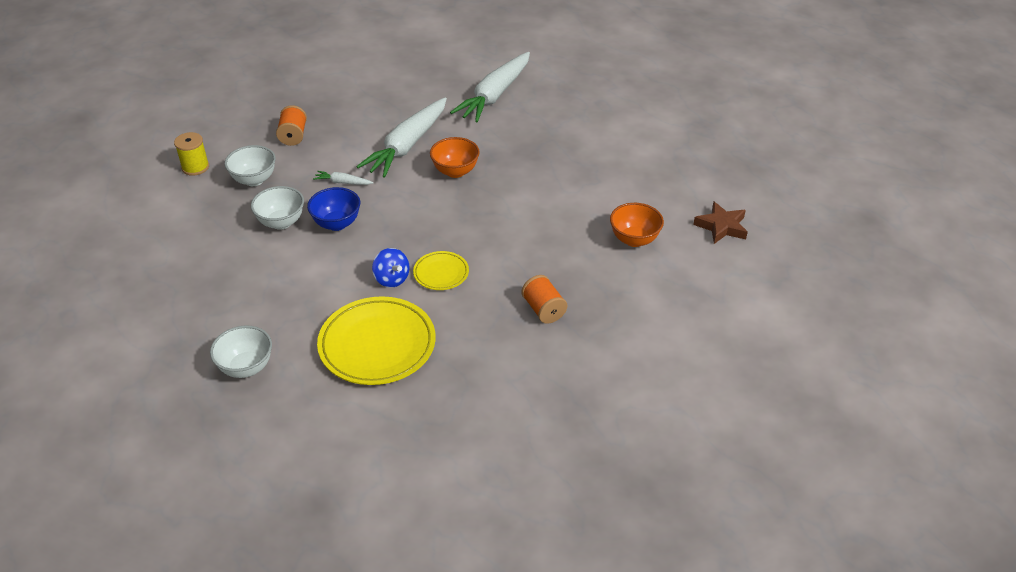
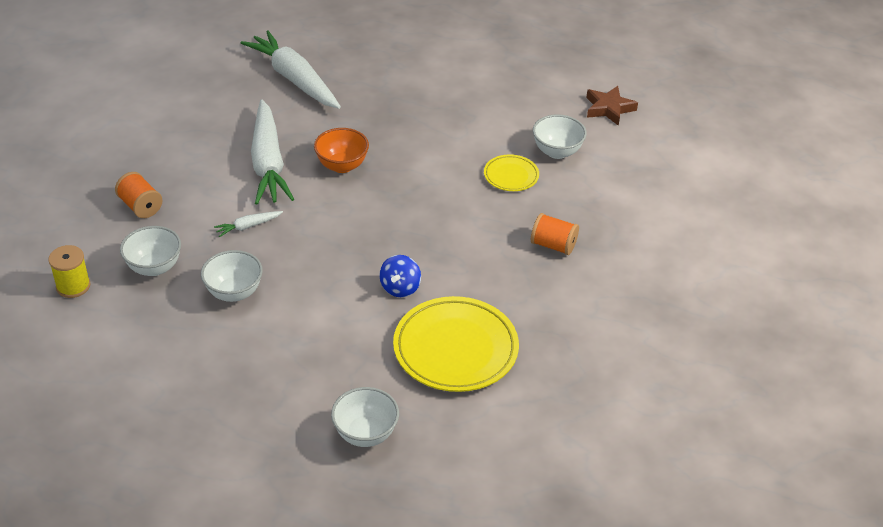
camera: 40 degrees left, 0 degrees up
blue bowl [307,187,360,231] -> none
blue spinning top [372,248,410,288] -> blue spinning top turned 90 degrees clockwise [379,255,421,297]
yellow plate [413,251,469,290] -> yellow plate moved to [484,154,539,191]
white carrot [450,52,530,122] -> white carrot turned 150 degrees clockwise [241,30,341,109]
orange bowl [610,203,664,247] -> white bowl [533,114,587,159]

